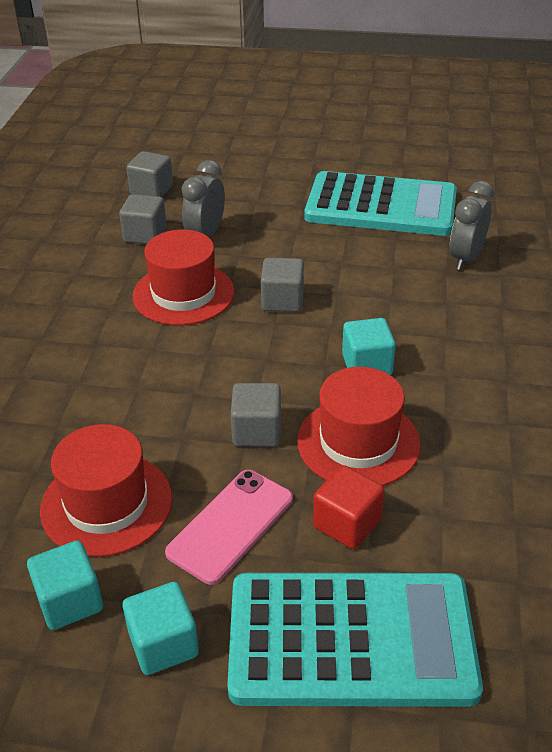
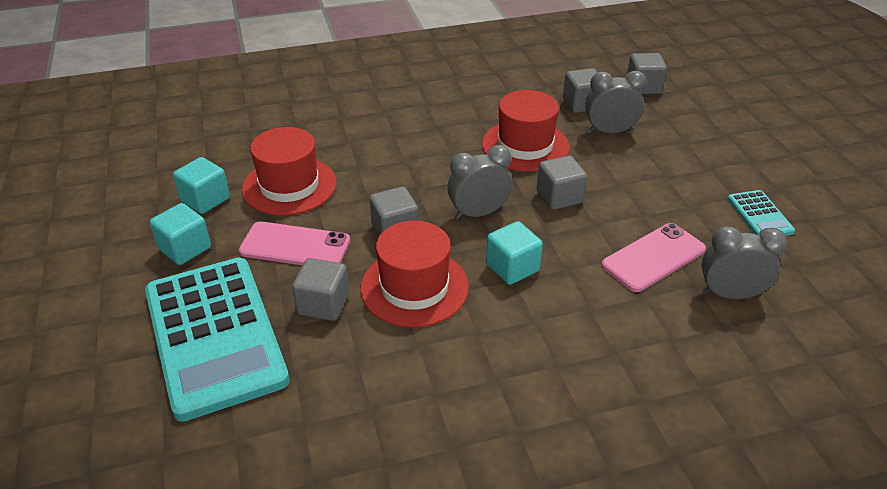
camera: 65 degrees right, 0 degrees up
turquoise calculator [305,171,457,236] -> turquoise calculator [727,190,795,236], size x0.43
red cube [313,465,385,549] -> grey cube [292,258,349,321]
none -> grey clock [447,145,512,220]
none -> pink phone [601,223,706,292]

